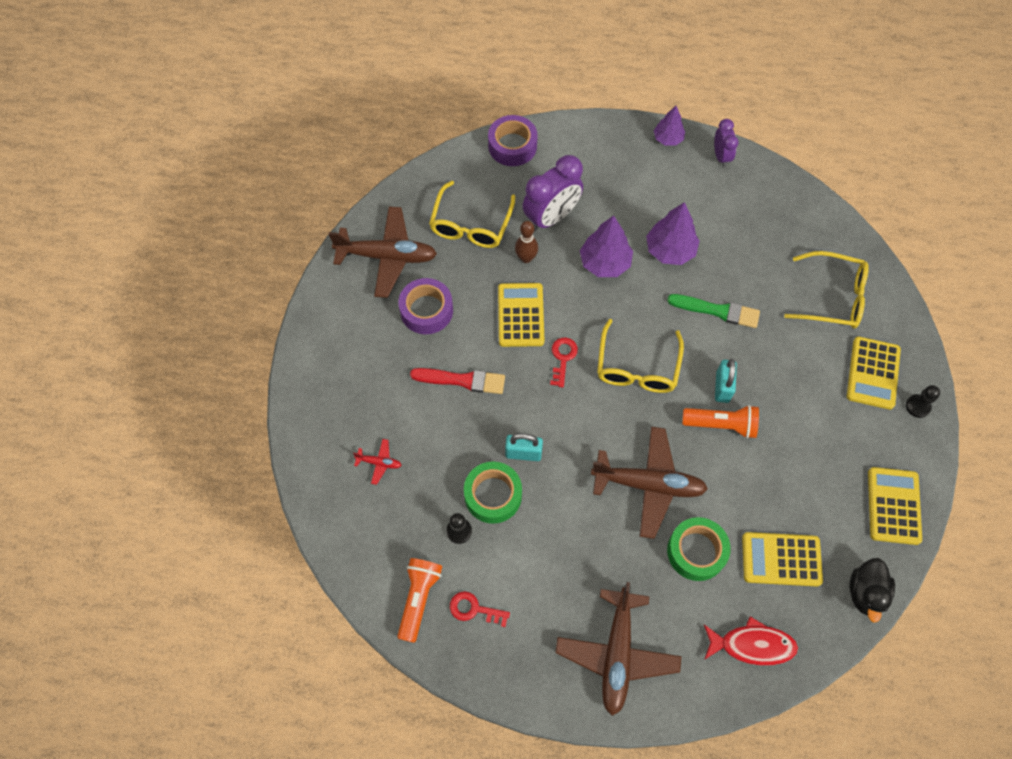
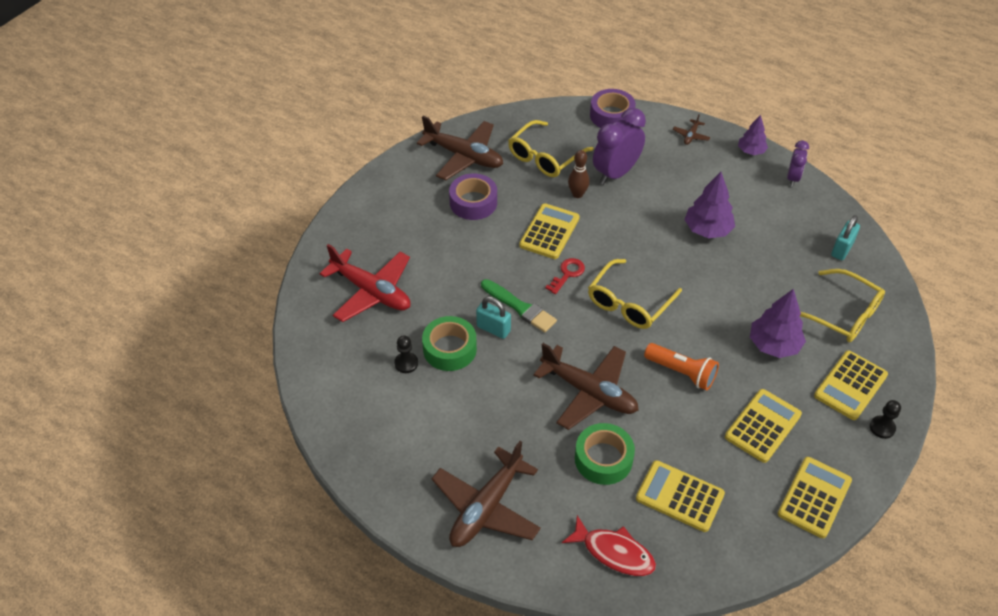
camera: 25 degrees right, 15 degrees down
red plane [353,439,402,485] -> red plane [319,244,410,322], size x2.38
orange flashlight [398,558,442,643] -> none
red brush [410,368,505,394] -> none
red key [450,591,510,627] -> none
purple clock [522,155,583,231] -> purple clock turned 150 degrees clockwise [593,108,646,185]
purple tree [580,216,633,277] -> purple tree moved to [750,289,806,358]
green brush [667,294,760,328] -> green brush moved to [481,279,557,333]
turquoise padlock [715,359,737,403] -> turquoise padlock moved to [831,215,860,260]
black duck [849,558,895,622] -> none
none -> brown plane [673,114,710,145]
none -> yellow calculator [725,389,802,463]

